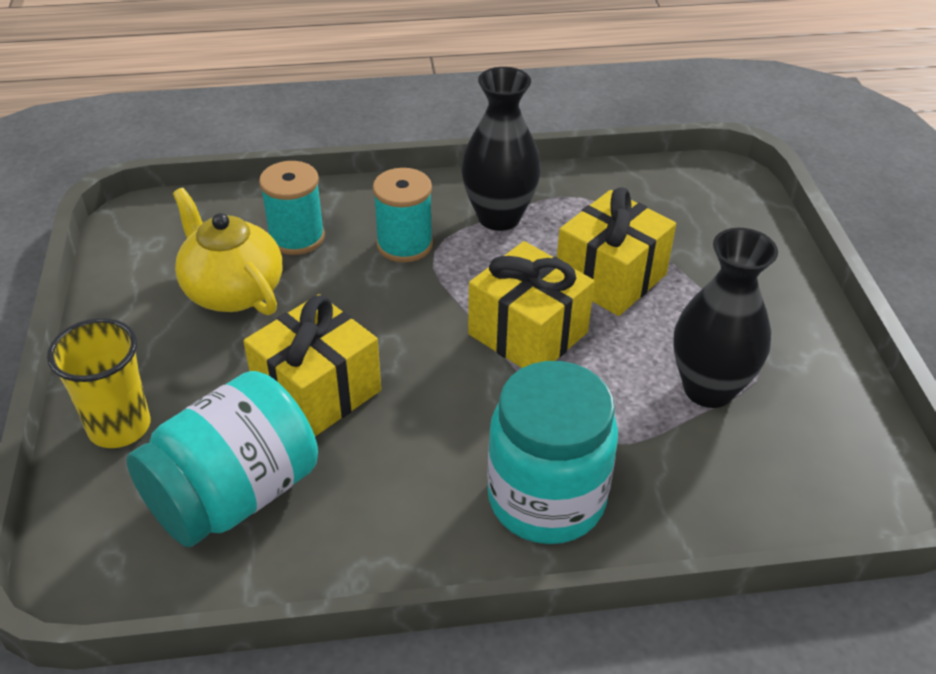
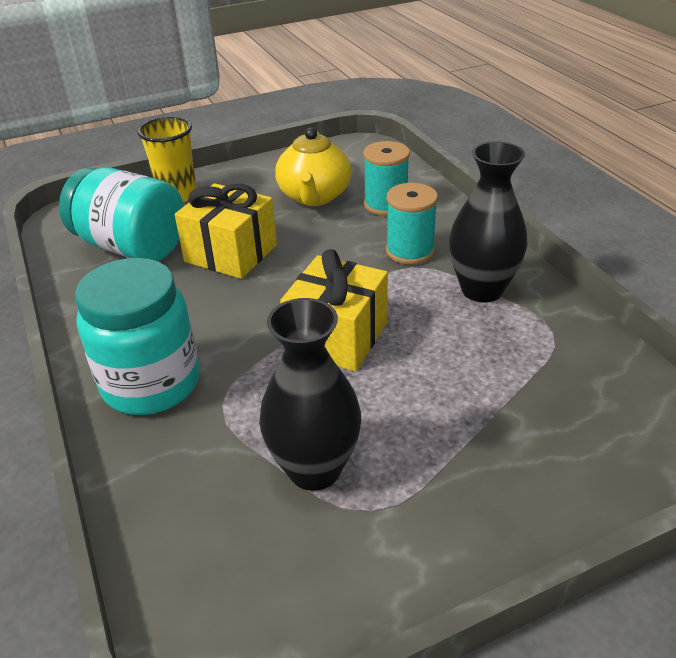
camera: 75 degrees right, 5 degrees down
yellow teapot [173,188,282,315] -> yellow teapot turned 150 degrees clockwise [275,128,351,206]
yellow gift [557,188,676,316] -> none

